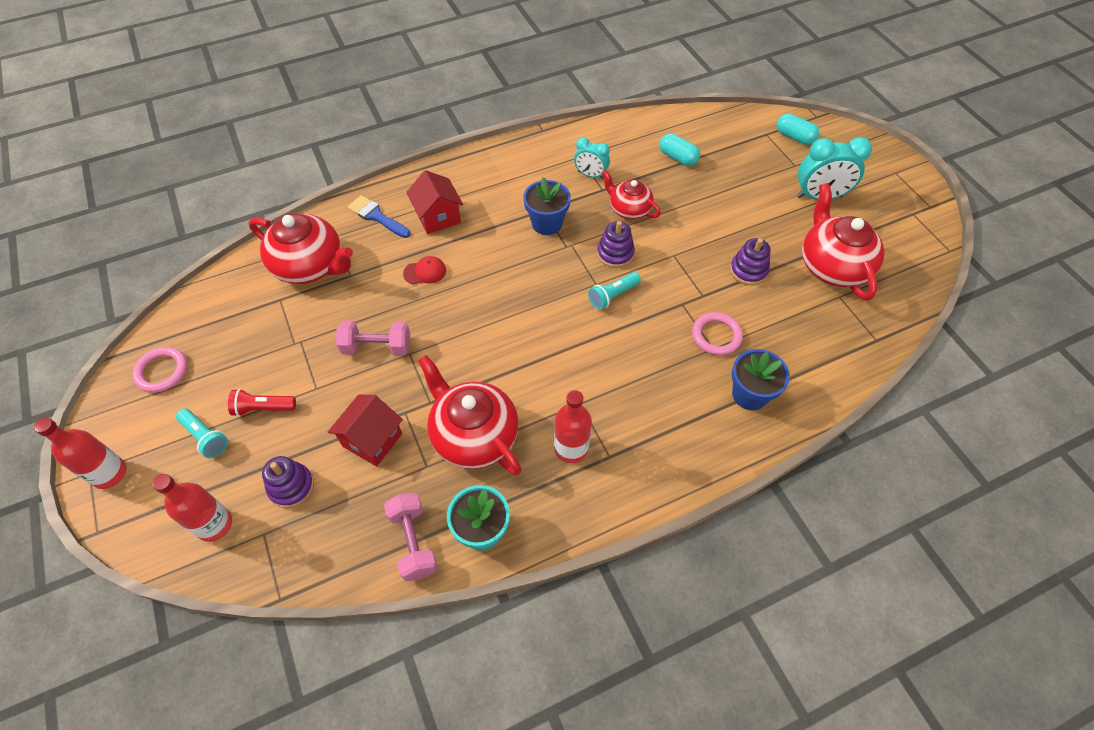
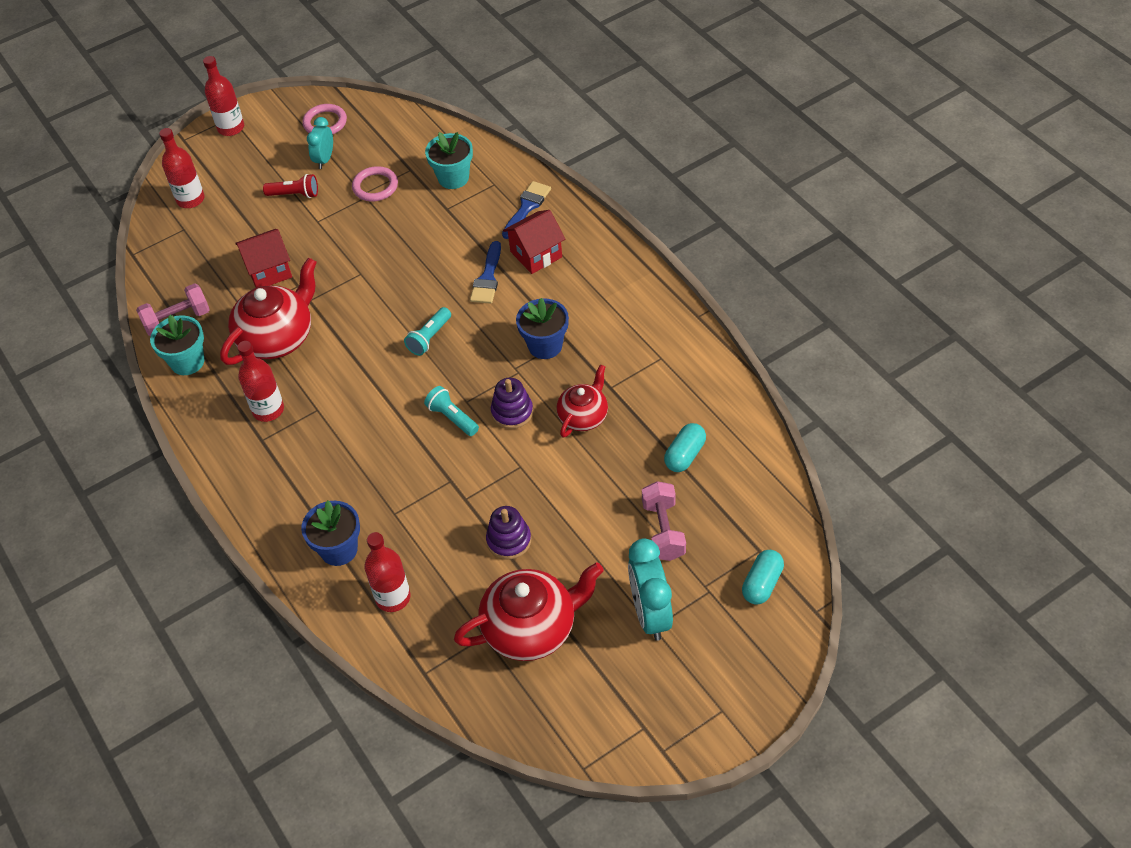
camera: 85 degrees right, 5 degrees down
turquoise flashlight [176,408,228,458] -> turquoise flashlight moved to [404,307,451,356]
red flashlight [228,389,296,417] -> red flashlight turned 105 degrees clockwise [263,174,318,198]
red teapot [249,213,353,284] -> turquoise flower pot [425,132,473,189]
purple stacking toy [262,456,314,508] -> none
red house [328,395,403,467] -> red house turned 45 degrees counterclockwise [235,229,292,288]
pink dumbbell [336,321,410,356] -> pink dumbbell moved to [642,481,686,561]
red cap [403,256,446,284] -> none
turquoise clock [574,137,610,179] -> turquoise clock moved to [307,117,333,169]
pink ring [692,312,743,355] -> pink ring moved to [352,166,398,201]
none -> red bottle [364,532,411,612]
none -> blue brush [470,241,501,304]

